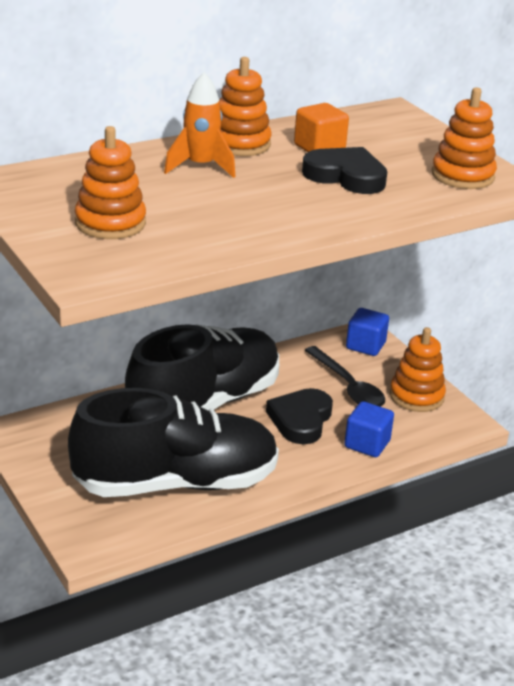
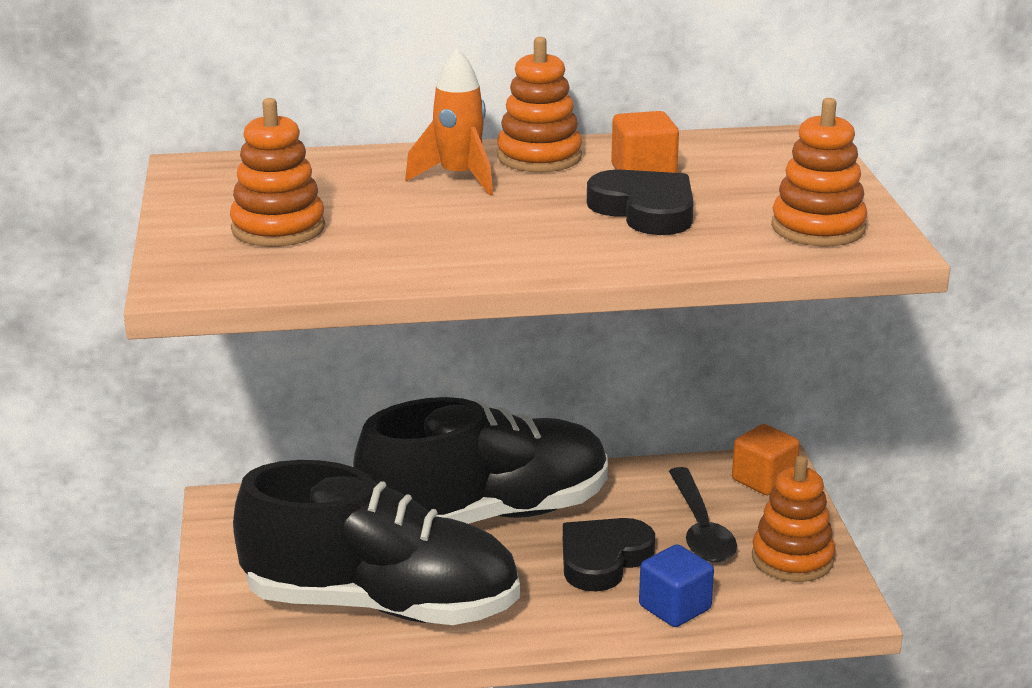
camera: 25 degrees right, 5 degrees down
blue cube [346,308,389,356] -> orange cube [732,424,800,495]

